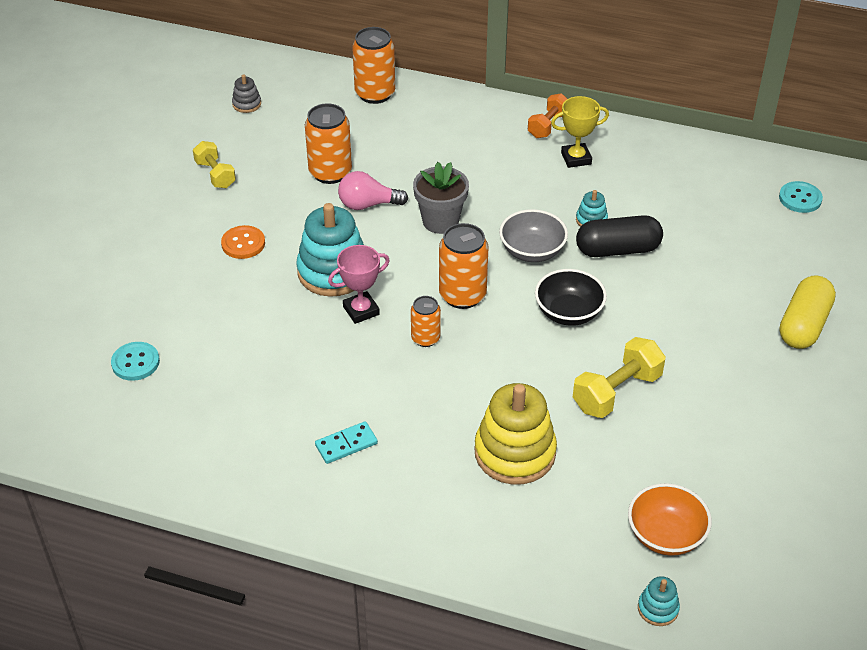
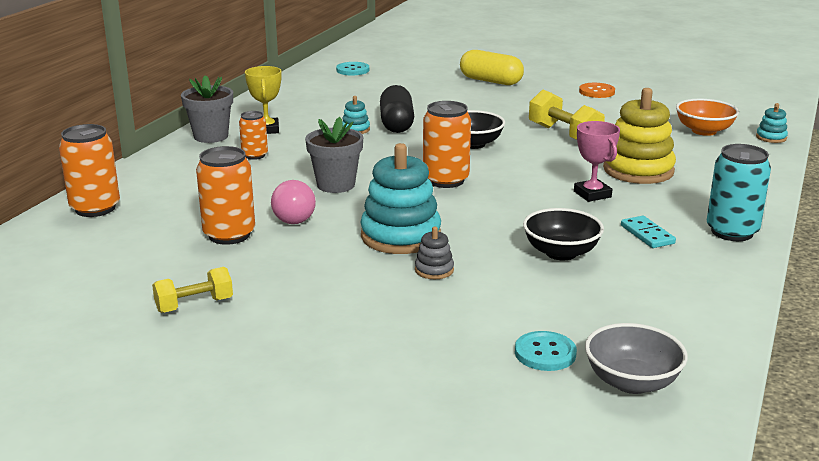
camera: 85 degrees left, 20 degrees down
orange button [221,225,265,259] -> orange button moved to [579,83,615,98]
grey stacking toy [232,74,261,113] -> grey stacking toy moved to [415,227,454,279]
pink trophy [328,245,390,324] -> pink trophy moved to [574,121,620,202]
orange can [411,296,441,347] -> orange can moved to [239,111,268,160]
grey bowl [499,209,568,262] -> grey bowl moved to [585,323,688,394]
orange dumbbell [528,93,567,138] -> grey flower pot [181,75,233,143]
none -> black bowl [523,208,604,260]
none -> turquoise can [707,144,771,241]

